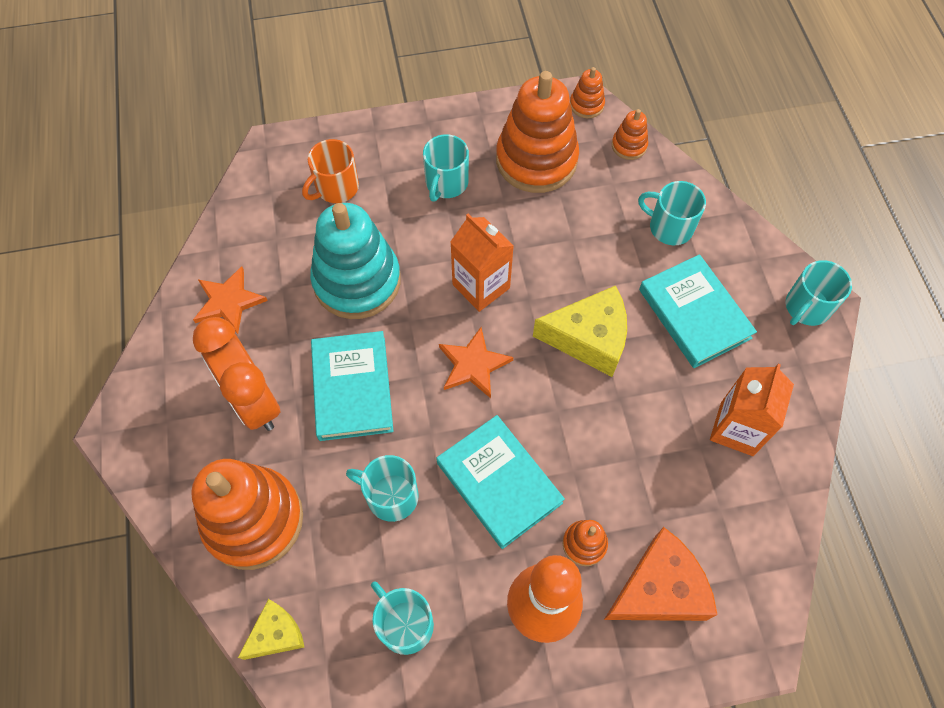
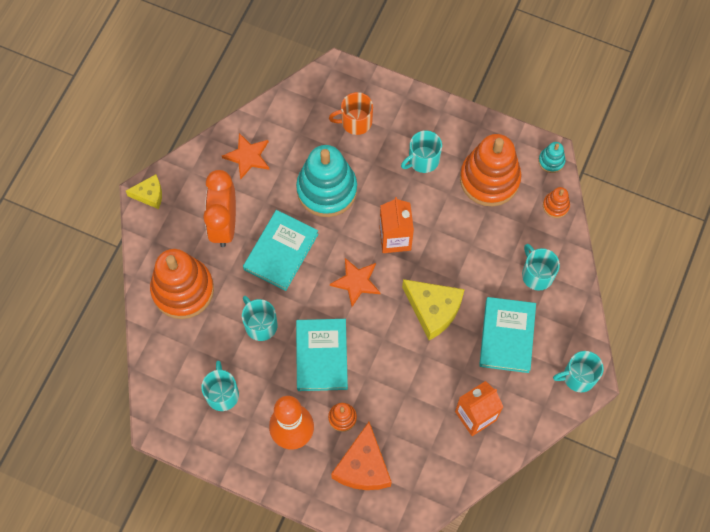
camera: 35 degrees right, 5 degrees up
yellow cheese [238,599,304,660] -> yellow cheese moved to [126,174,162,209]
orange stacking toy [570,67,605,118] -> turquoise stacking toy [538,142,565,173]
orange cheese [604,527,718,621] -> orange cheese turned 90 degrees clockwise [331,422,392,490]

